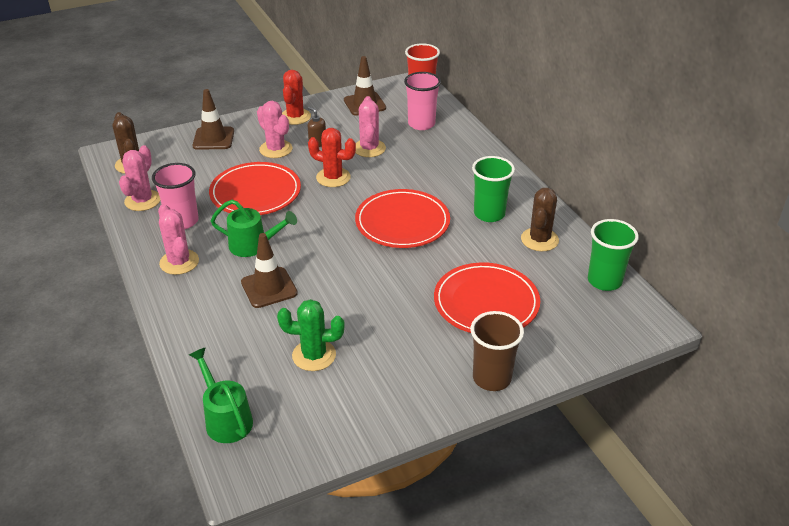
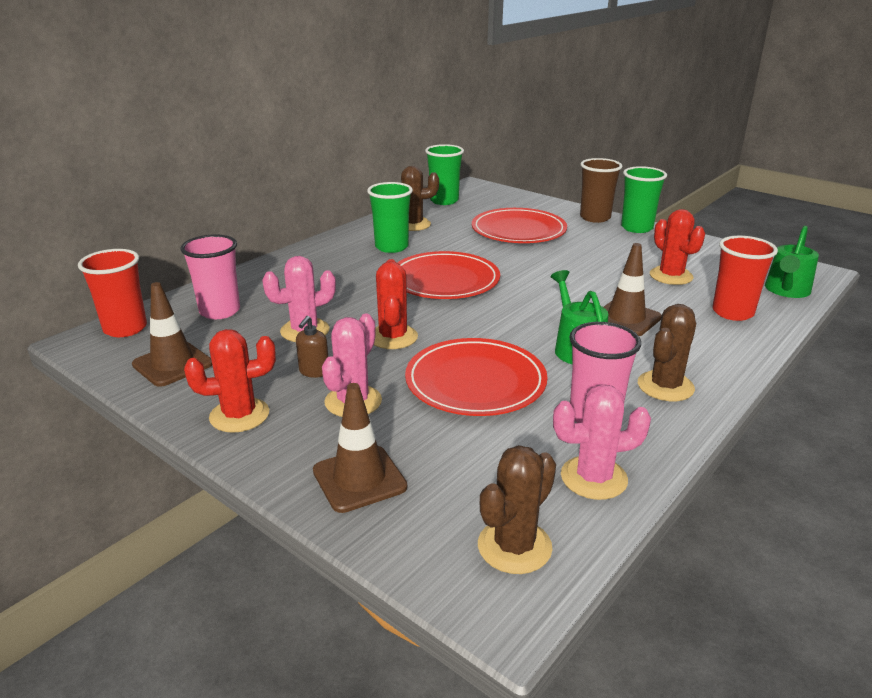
camera: 115 degrees left, 10 degrees down
pink cactus [158,204,199,275] -> brown cactus [638,304,696,401]
green cactus [277,299,345,371] -> red cactus [650,209,705,285]
none -> green cup [621,166,667,233]
none -> red cup [712,236,778,321]

